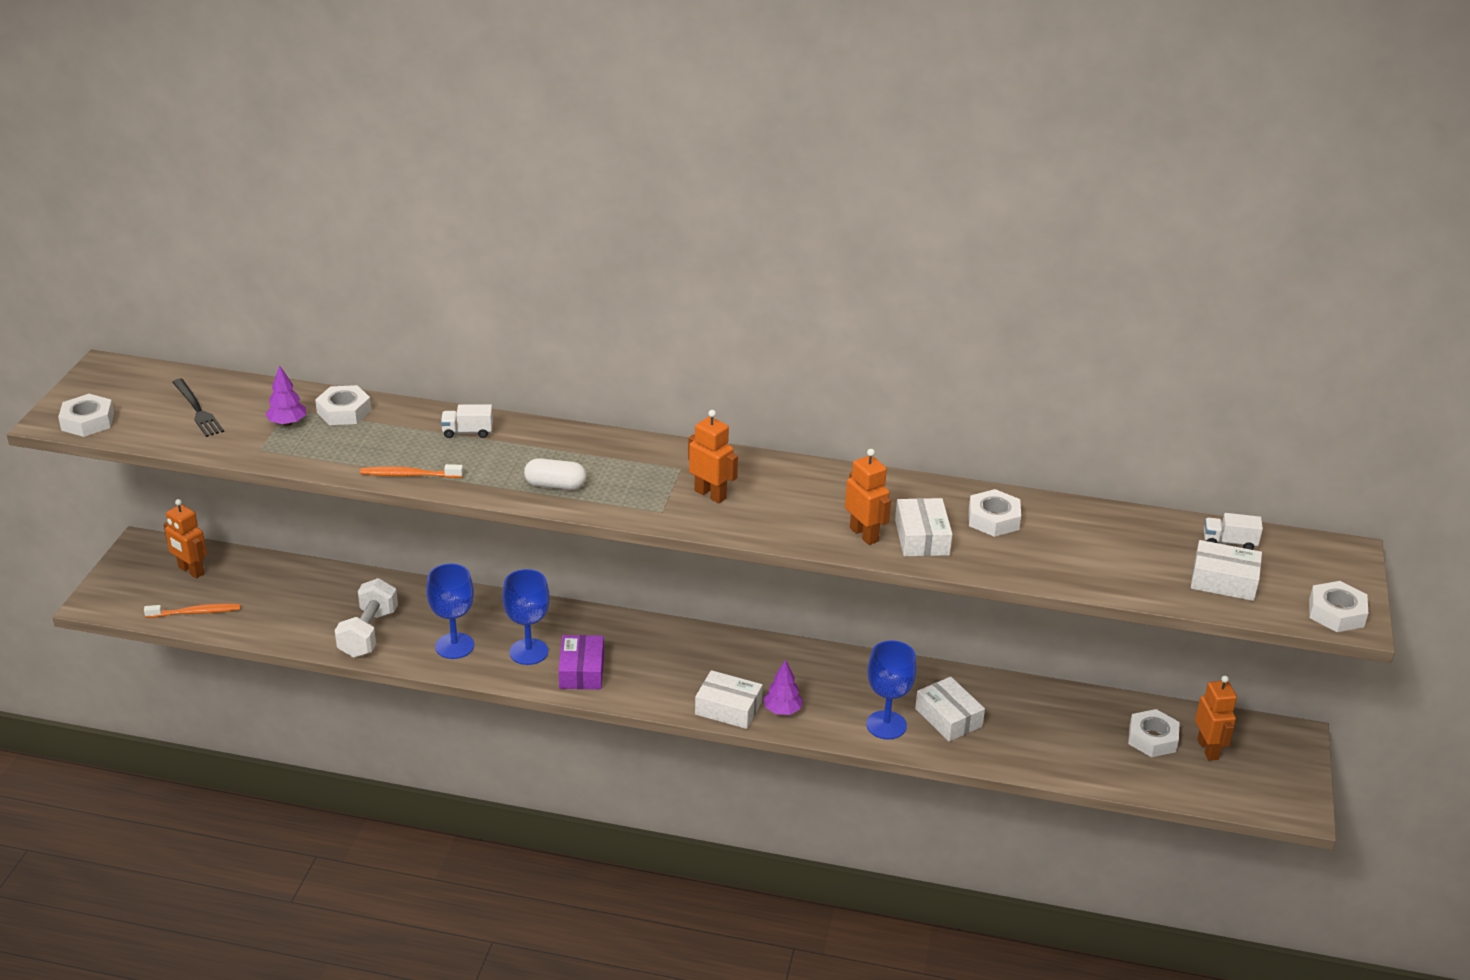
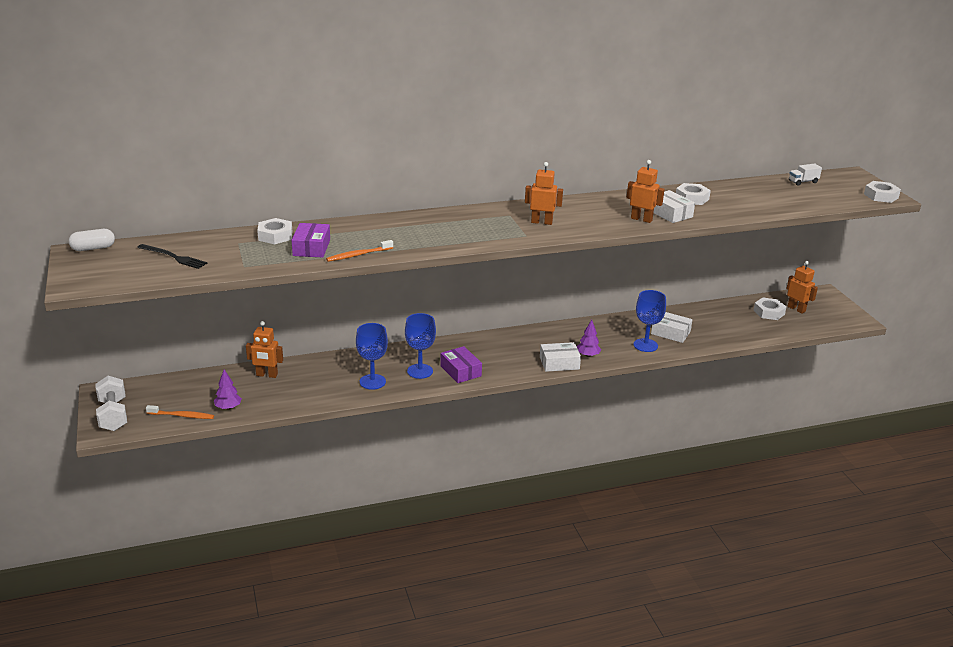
camera: 30 degrees left, 5 degrees down
white nut [58,394,114,437] -> none
orange toothbrush [144,603,241,618] -> orange toothbrush turned 45 degrees clockwise [146,405,214,419]
orange robot [163,499,207,579] -> orange robot moved to [246,321,283,378]
purple tree [265,365,306,426] -> purple tree moved to [214,370,242,410]
white dumbbell [335,578,398,658] -> white dumbbell moved to [96,376,127,431]
white truck [441,404,493,438] -> none
white capsule [524,458,586,490] -> white capsule moved to [69,229,115,251]
white box [1191,540,1262,601] -> none
none -> purple box [292,223,330,258]

